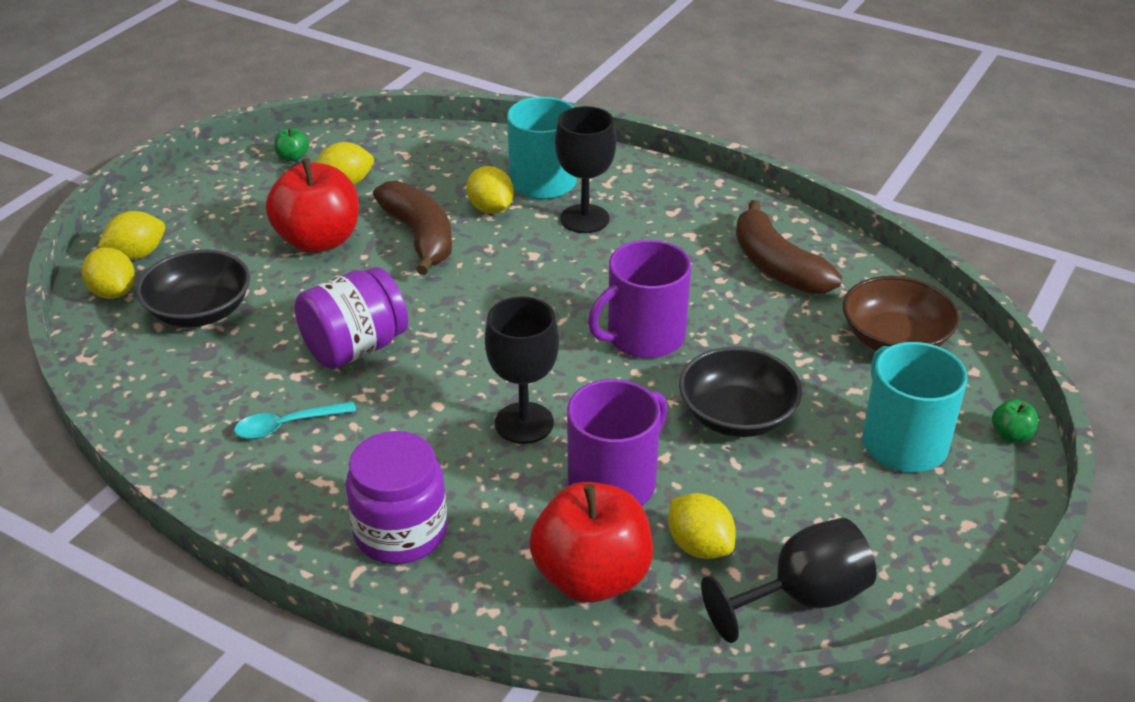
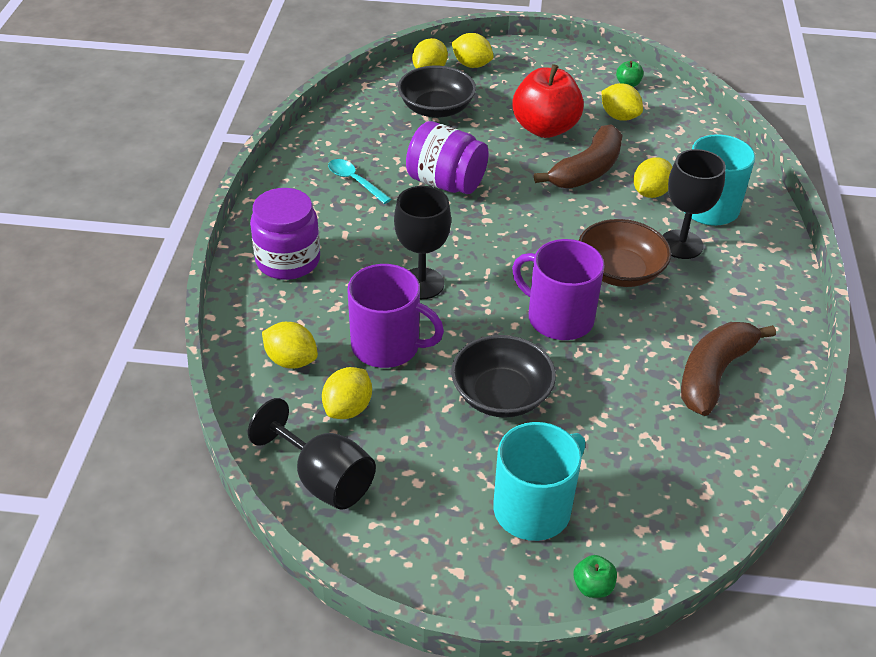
camera: 65 degrees right, 5 degrees up
red apple [529,482,653,603] -> yellow lemon [262,322,318,369]
brown bowl [843,276,959,351] -> brown bowl moved to [579,219,671,287]

